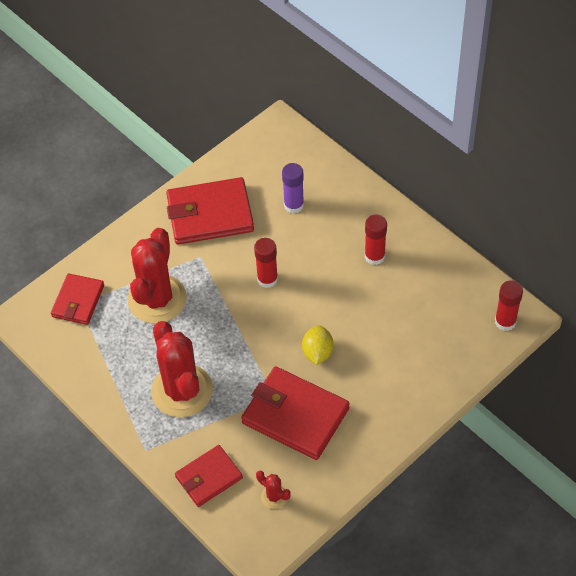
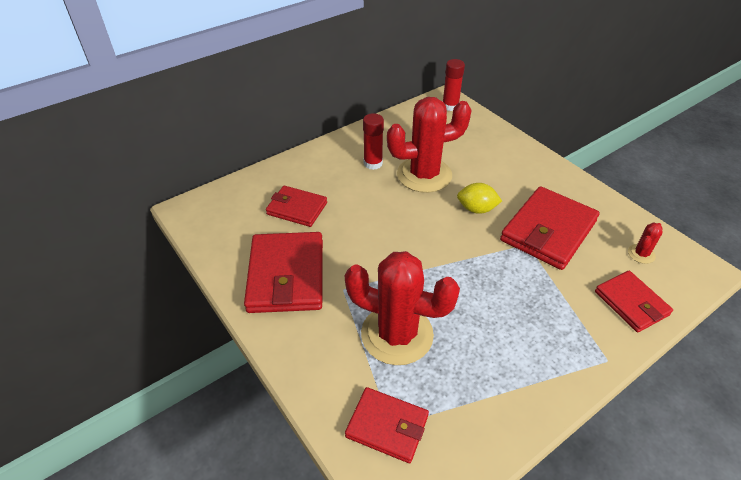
camera: 85 degrees left, 10 degrees down
red cactus [151,321,213,417] -> red cactus moved to [387,97,471,193]
red glue stick [254,238,278,288] -> none
purple glue stick [282,163,304,213] -> red wallet [266,186,327,227]

